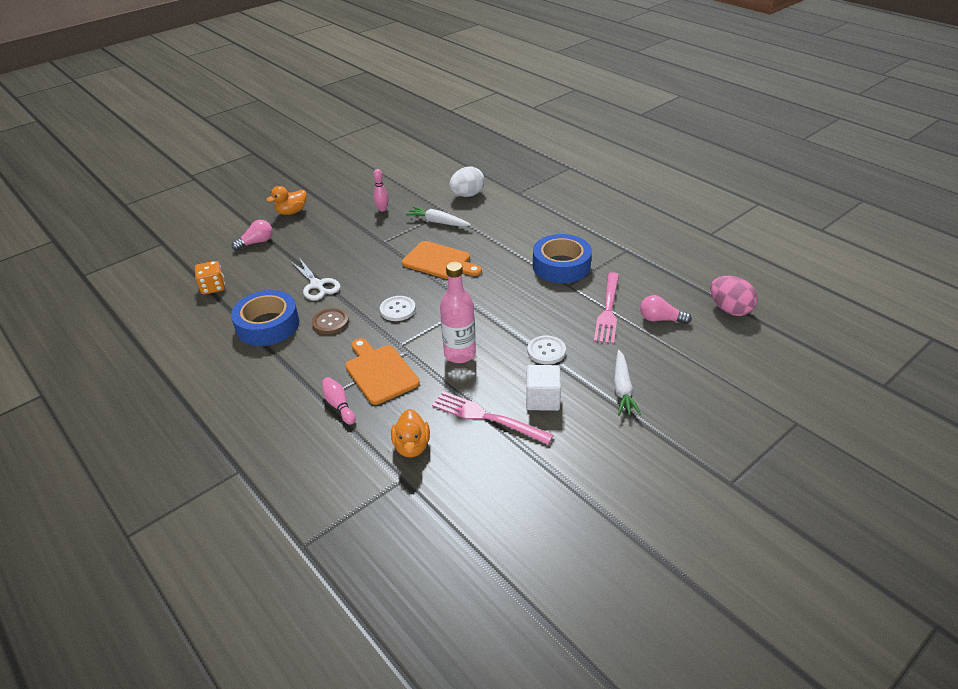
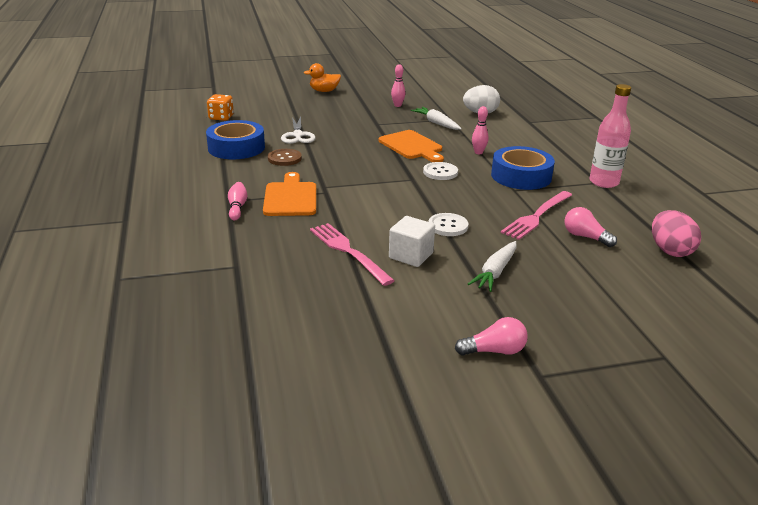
camera: 25 degrees right, 10 degrees down
pink light bulb [231,220,273,251] -> pink light bulb moved to [455,317,528,356]
white button [380,296,416,321] -> white button moved to [423,162,458,180]
orange duck [391,409,430,457] -> none
pink bottle [440,261,476,363] -> pink bottle moved to [589,84,631,188]
none -> pink bowling pin [472,106,489,154]

